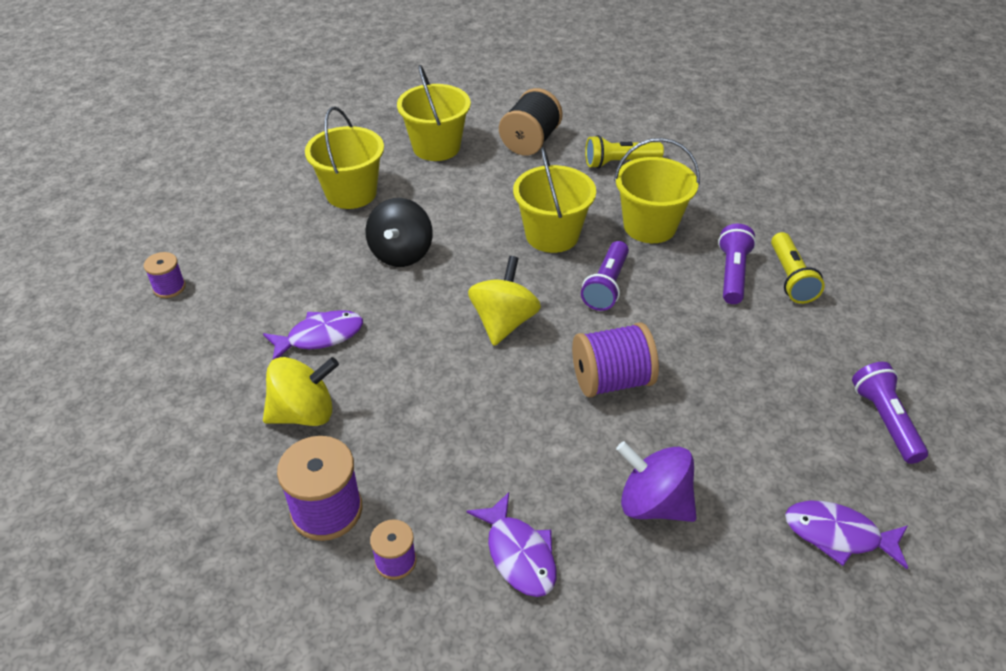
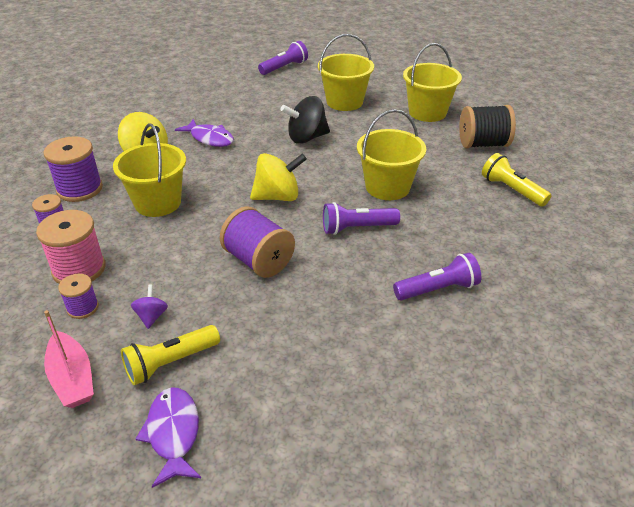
camera: 60 degrees right, 5 degrees down
purple spool [144,252,186,298] -> purple spool moved to [58,274,99,319]
purple fish [466,492,556,597] -> pink spool [36,210,106,284]
yellow bucket [614,138,700,243] -> yellow bucket moved to [113,123,186,217]
purple spinning top [616,441,696,522] -> purple spinning top [131,285,168,329], size x0.51
yellow flashlight [771,232,825,304] -> yellow flashlight moved to [121,325,220,385]
purple flashlight [852,362,928,464] -> purple flashlight moved to [258,41,308,75]
none -> pink boat [44,310,94,408]

